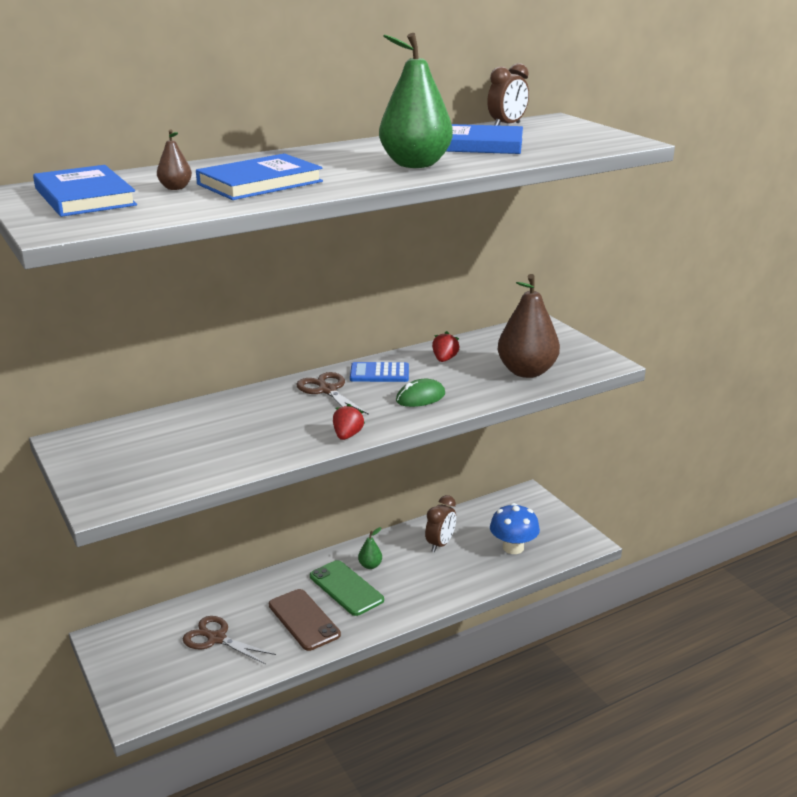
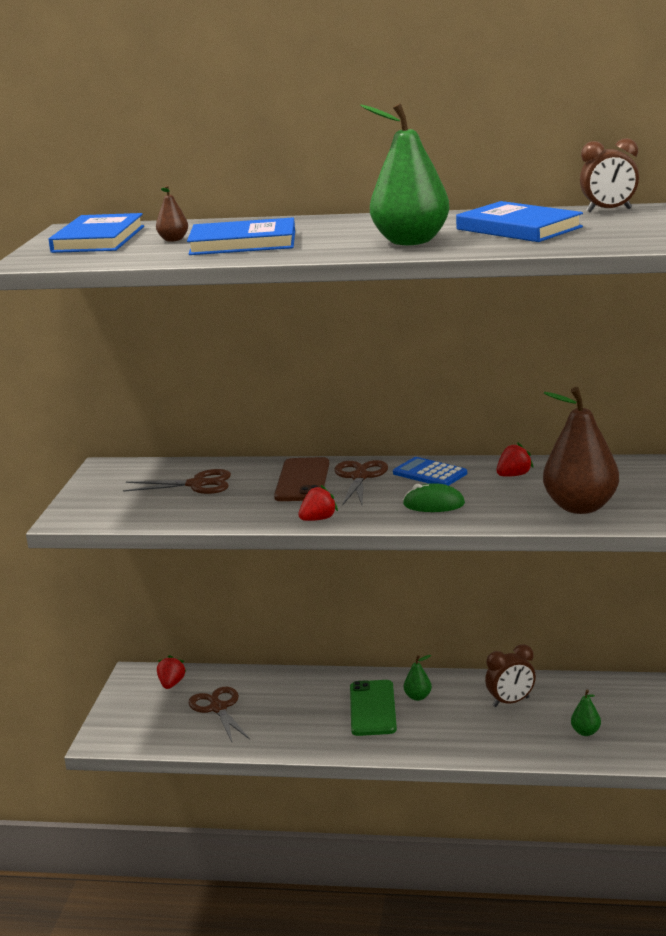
camera: 40 degrees right, 5 degrees down
brown phone [269,589,341,651] -> brown phone moved to [274,457,329,501]
blue mushroom [490,503,540,554] -> green pear [571,689,601,736]
none -> brown scissors [123,469,231,494]
none -> red strawberry [157,655,186,689]

